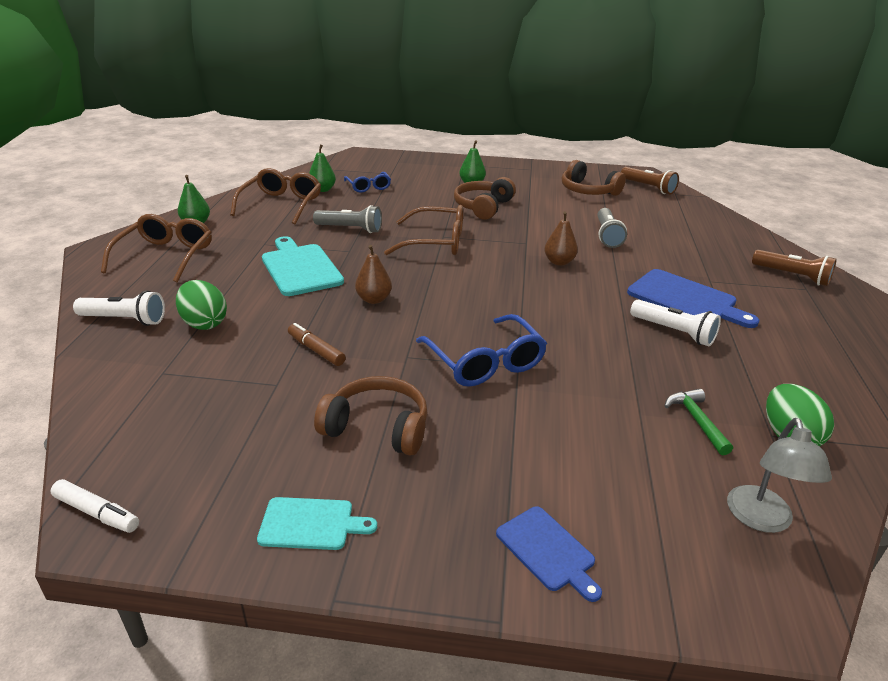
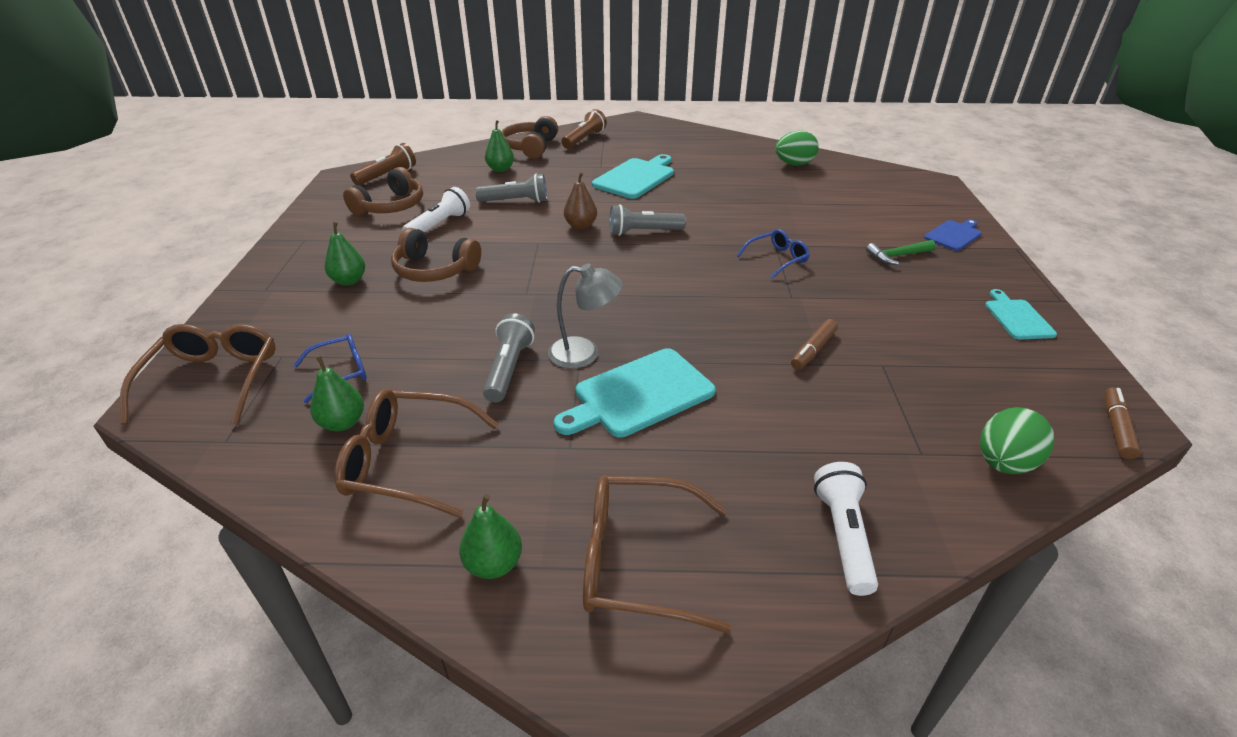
camera: 95 degrees left, 5 degrees up
white marker [51,479,139,533] -> brown marker [1104,387,1141,460]
green egg [176,280,227,330] -> green egg moved to [980,407,1055,474]
brown headphones [314,376,427,456] -> brown headphones moved to [502,116,558,159]
brown pear [355,245,392,304] -> none
brown glasses [384,205,463,255] -> brown glasses moved to [120,324,276,425]
blue glasses [416,314,547,387] -> blue glasses [737,229,810,279], size x0.60
blue cutting board [627,269,760,328] -> turquoise cutting board [592,154,674,199]
white flashlight [630,299,721,346] -> white flashlight moved to [402,187,470,232]
green hammer [665,389,733,455] -> green hammer moved to [866,240,936,265]
grey lamp [727,418,832,533] -> grey lamp moved to [548,264,623,369]
none -> green pear [485,120,514,172]
none -> grey flashlight [610,204,686,236]

